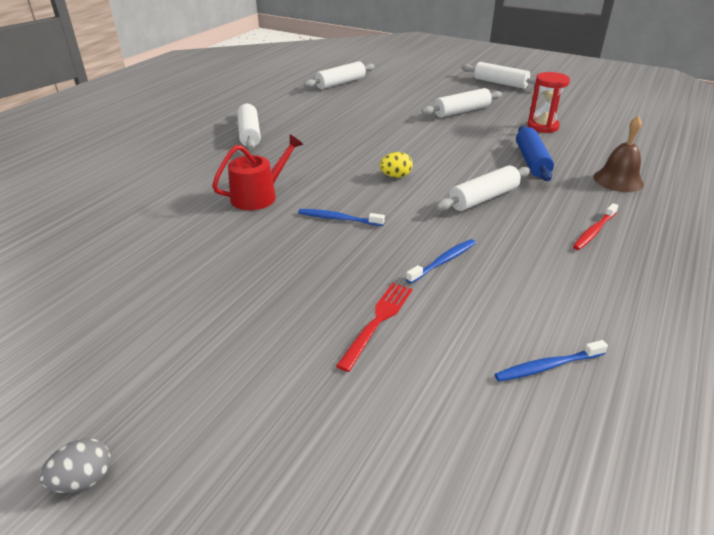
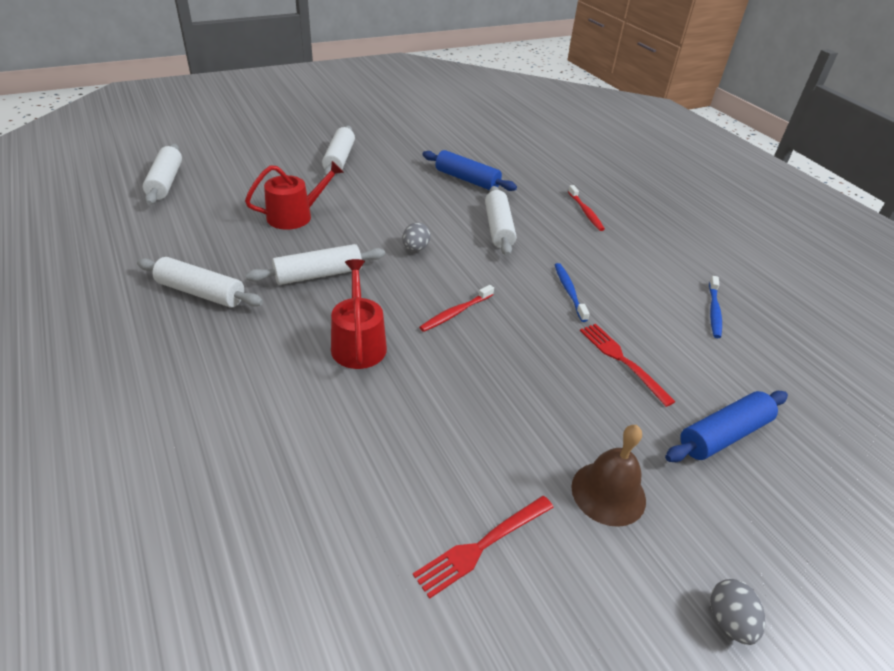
camera: 60 degrees left, 5 degrees up
blue toothbrush [298,209,385,226] -> red toothbrush [419,285,494,332]
yellow egg [380,152,413,178] -> grey egg [402,222,431,252]
white rolling pin [461,62,536,89] -> white rolling pin moved to [245,244,385,285]
red hourglass [527,72,570,133] -> none
brown bell [594,116,644,192] -> brown bell moved to [572,425,646,527]
none -> red watering can [245,161,344,230]
none -> red fork [413,496,554,599]
none -> blue rolling pin [665,391,788,462]

